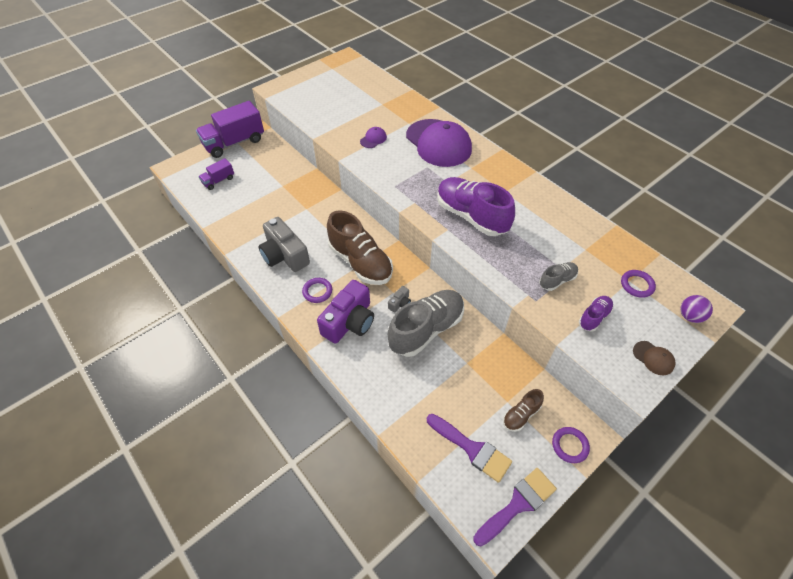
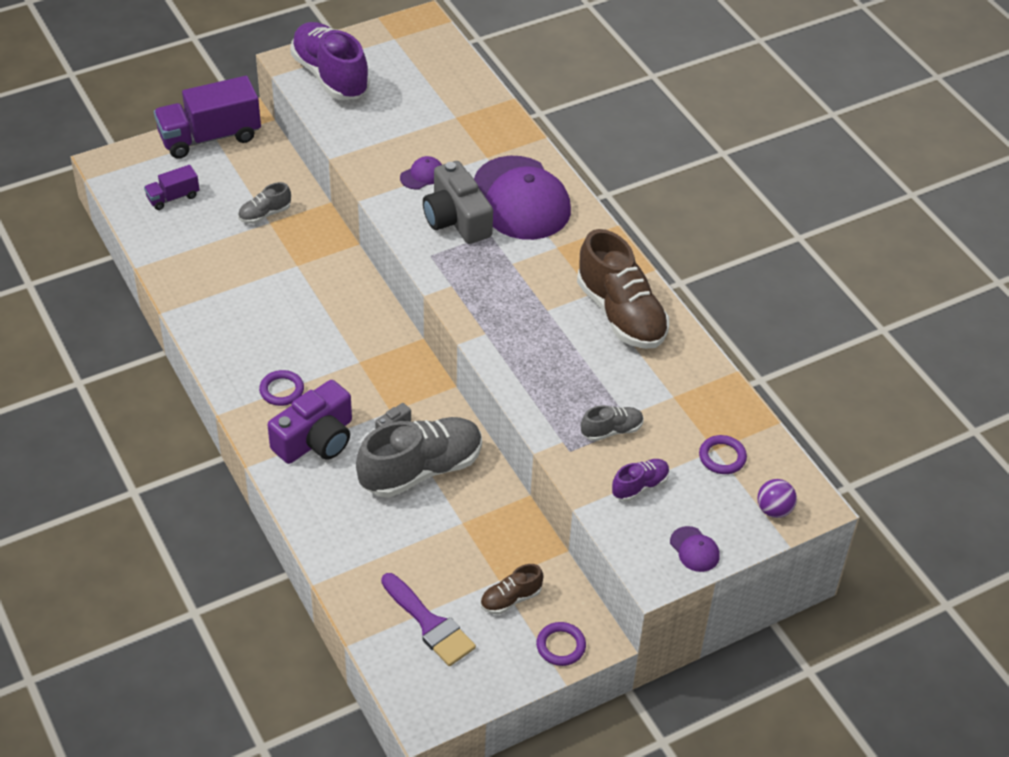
camera: 10 degrees right, 5 degrees down
grey camera [258,217,310,272] -> grey camera moved to [423,161,493,244]
brown shoe [327,210,393,285] -> brown shoe moved to [577,229,669,349]
purple shoe [437,177,515,236] -> purple shoe moved to [290,22,370,100]
purple brush [473,468,557,546] -> none
brown cap [633,341,675,375] -> purple cap [670,526,720,572]
none -> grey shoe [238,182,291,224]

